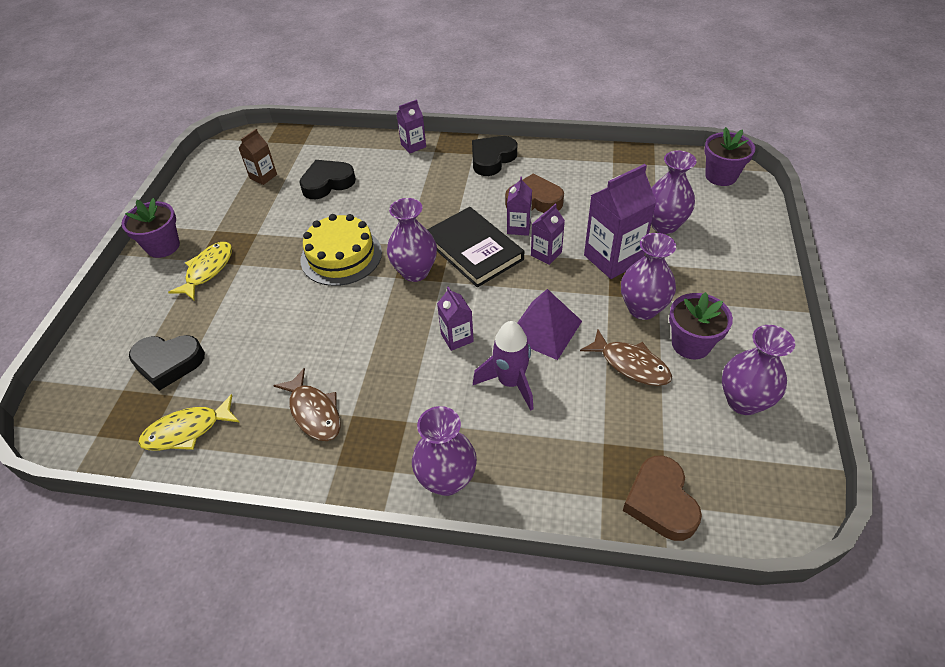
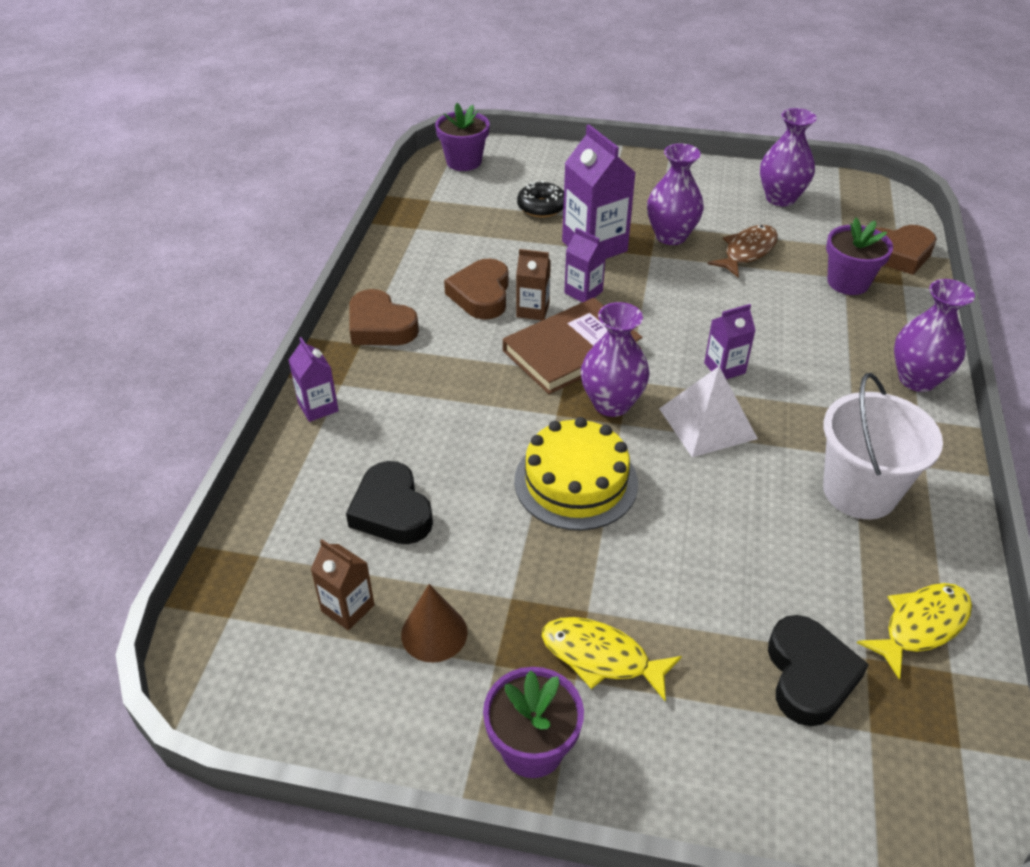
camera: 90 degrees left, 5 degrees down
yellow fish [138,394,239,451] -> yellow fish turned 105 degrees counterclockwise [857,583,972,680]
brown fish [273,368,341,441] -> white bucket [823,373,943,519]
black book [427,207,524,287] -> brown book [503,298,643,394]
black heart [472,136,517,176] -> brown heart [349,289,419,345]
purple rocket [473,321,534,411] -> none
purple carton [507,176,532,236] -> brown carton [516,249,551,320]
purple pyramid [517,289,582,360] -> none
purple vase [651,151,697,234] -> black donut [517,180,564,217]
purple flower pot [669,292,733,359] -> purple flower pot moved to [826,218,893,295]
none -> brown cone [401,584,468,662]
none -> white pyramid [659,366,758,457]

